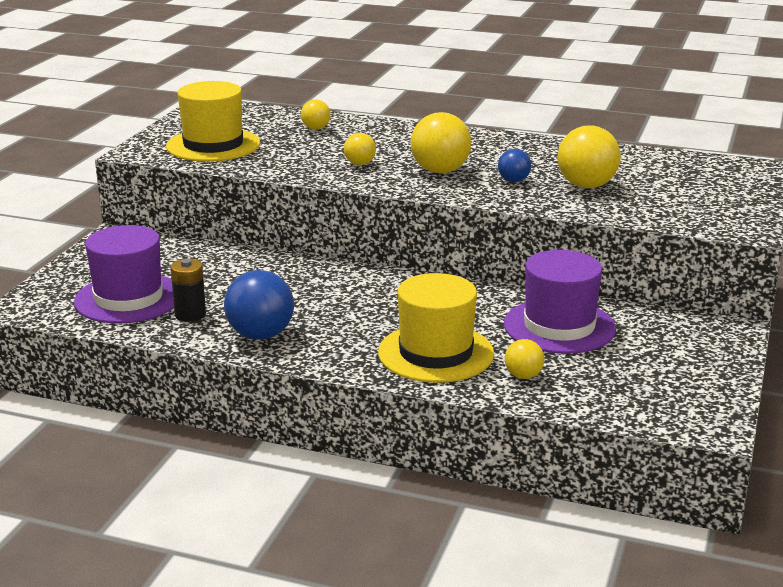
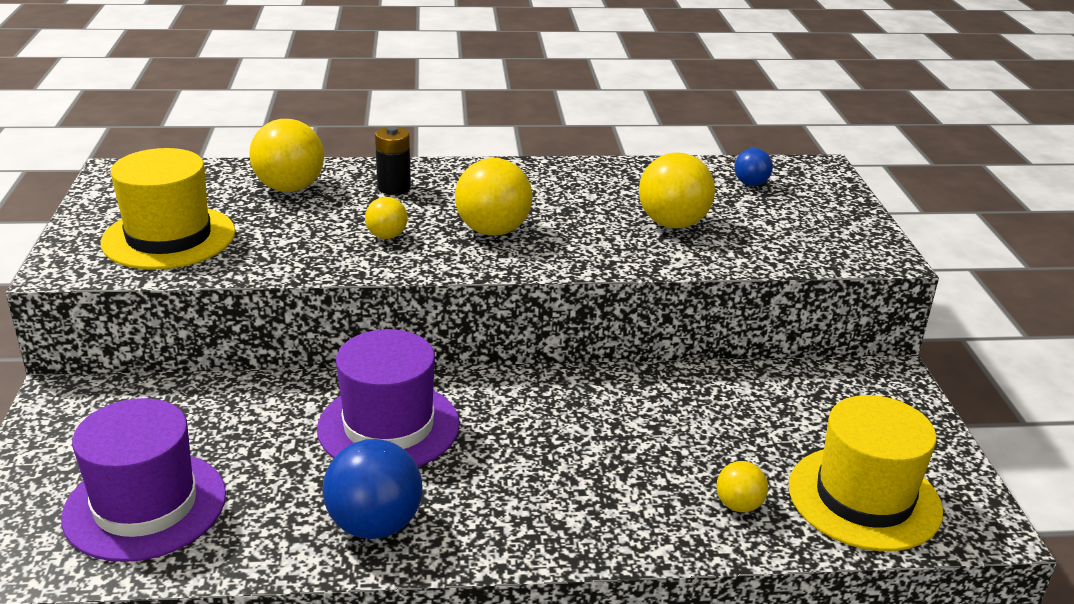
camera: 25 degrees left, 5 degrees up
black battery [171,259,206,322] -> black battery moved to [375,126,411,195]
yellow ball [301,99,331,130] -> yellow ball [249,119,324,192], size x1.85
yellow hat [378,273,494,383] -> yellow hat moved to [789,395,943,551]
blue ball [498,149,531,182] -> blue ball moved to [734,148,773,186]
purple hat [504,250,616,354] -> purple hat moved to [317,329,459,467]

